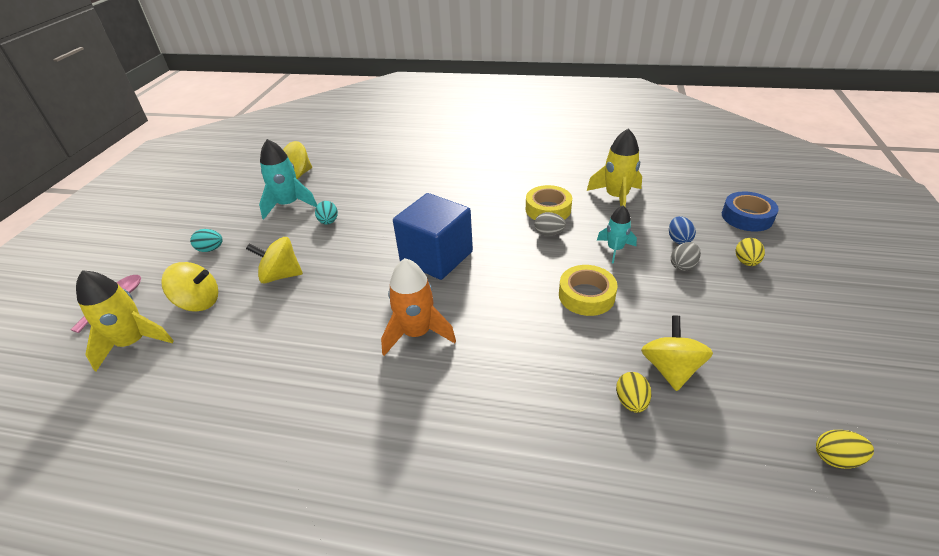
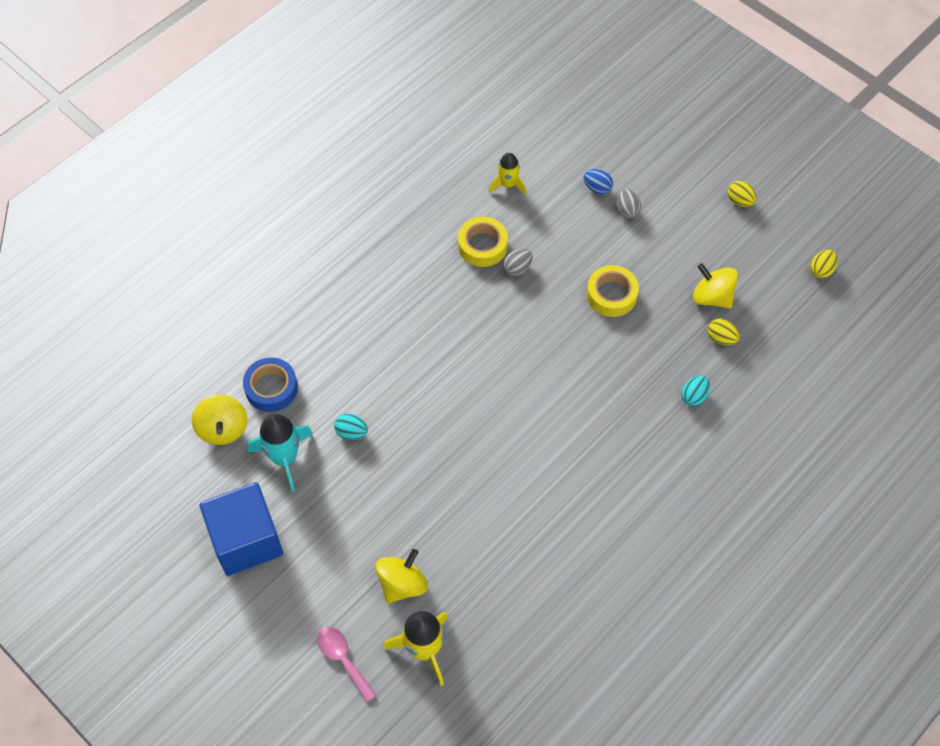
camera: 60 degrees left, 20 degrees up
turquoise egg [190,229,223,252] -> turquoise egg moved to [681,375,710,406]
yellow spinning top [246,237,303,283] -> none
orange rocket [381,258,456,356] -> none
blue cube [393,193,473,280] -> blue cube moved to [200,482,283,576]
yellow rocket [587,129,642,207] -> yellow rocket [489,153,527,195], size x0.63
turquoise rocket [597,206,637,264] -> none
blue tape [722,192,779,232] -> blue tape moved to [243,358,298,412]
yellow egg [736,238,765,266] -> yellow egg moved to [728,181,757,207]

